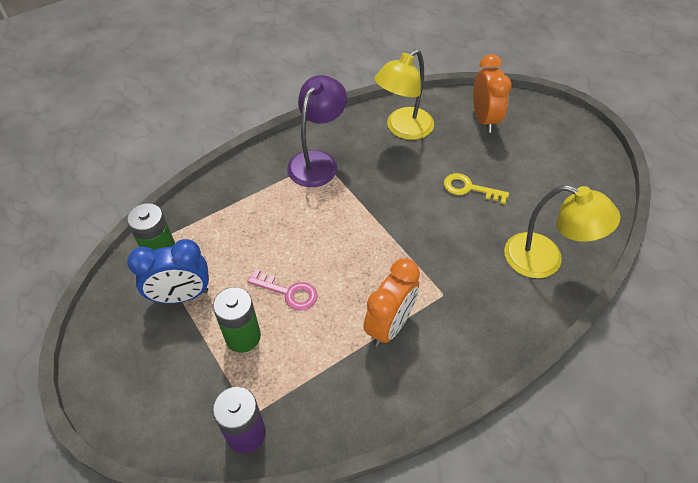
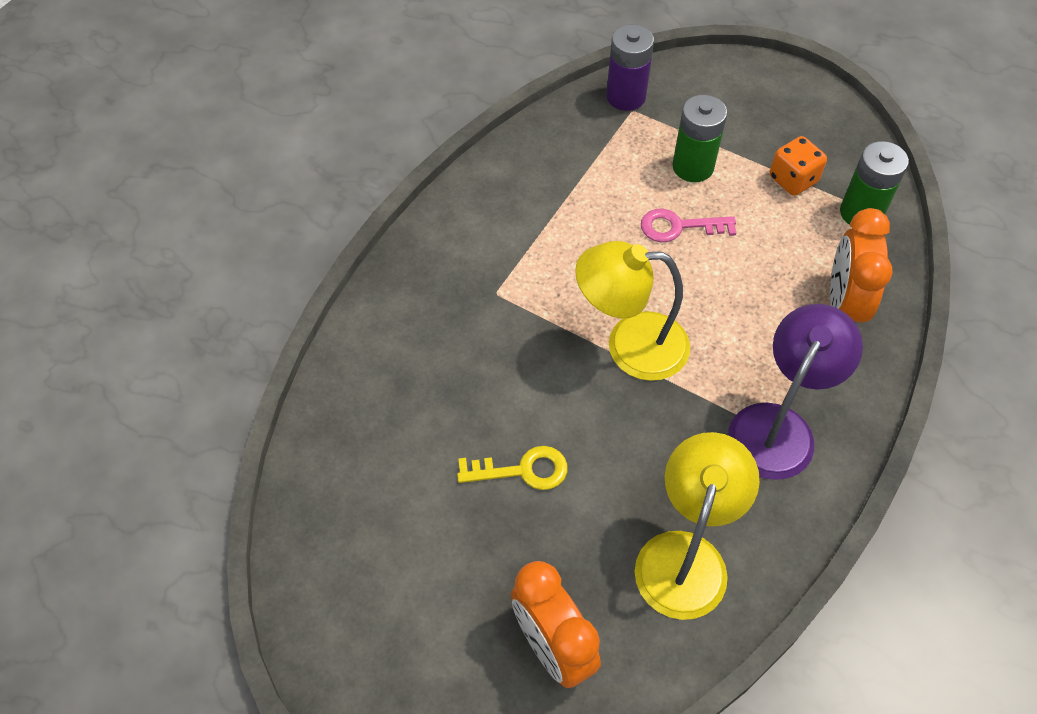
camera: 155 degrees right, 5 degrees up
blue clock [127,239,209,304] -> orange dice [770,136,827,196]
purple lamp [287,75,347,187] -> purple lamp turned 150 degrees counterclockwise [728,304,863,480]
orange clock [363,259,420,346] -> orange clock moved to [830,208,893,323]
yellow lamp [504,185,620,278] -> yellow lamp moved to [575,241,690,381]

